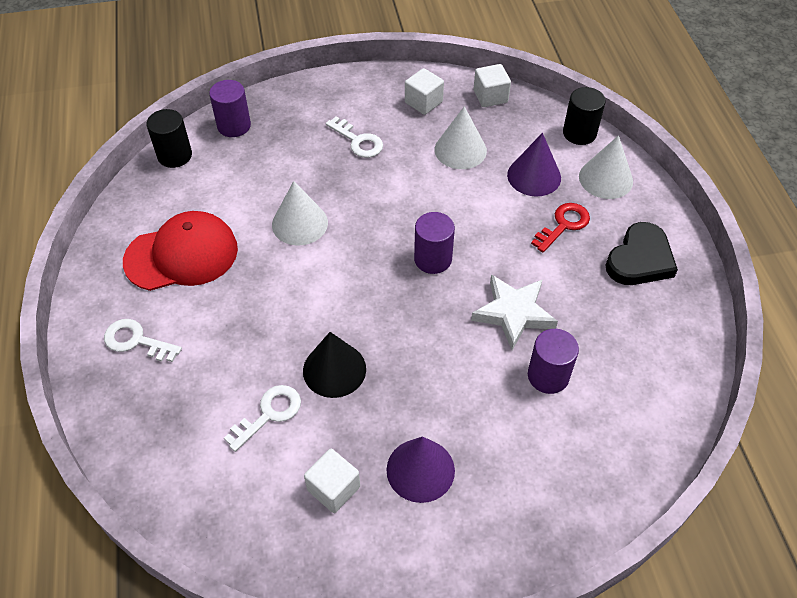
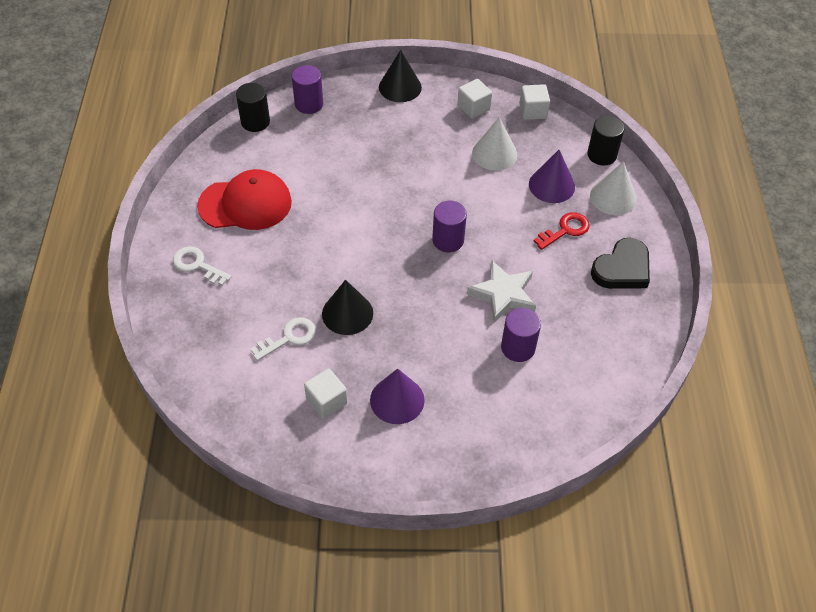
camera: 10 degrees right, 0 degrees up
white cone [272,181,328,246] -> none
white key [326,116,383,158] -> none
none -> black cone [379,50,422,102]

